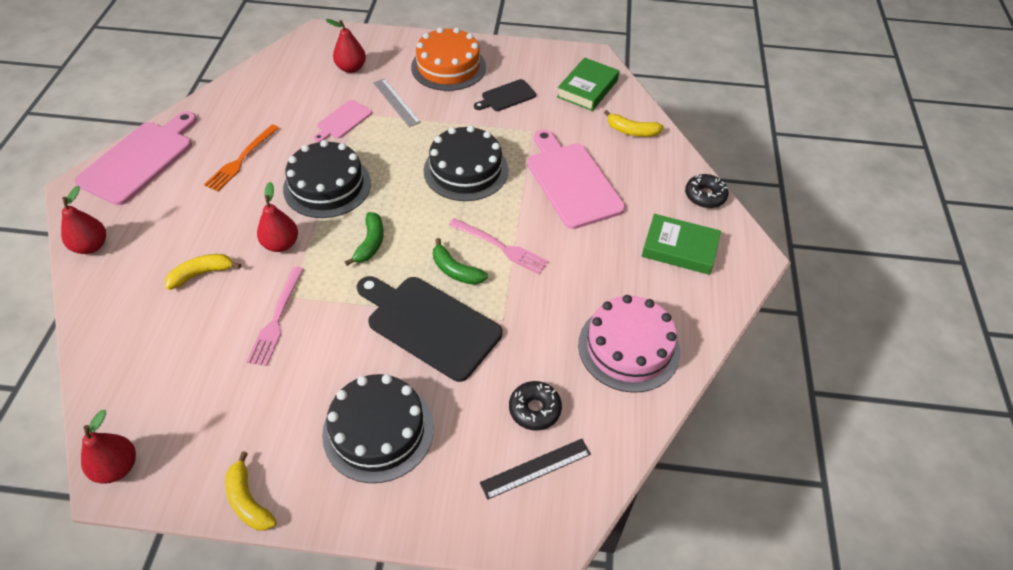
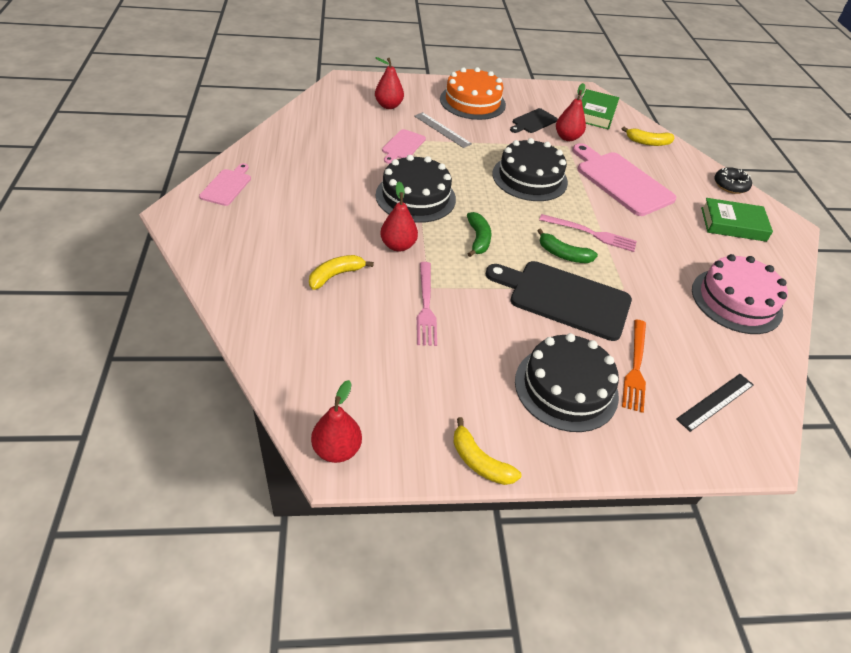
camera: 15 degrees left, 5 degrees down
red pear [61,186,106,254] -> red pear moved to [556,83,586,141]
pink cutting board [74,111,197,205] -> pink cutting board [199,163,251,206], size x0.52
orange fork [204,124,279,191] -> orange fork moved to [622,320,646,413]
black donut [509,381,562,431] -> none

